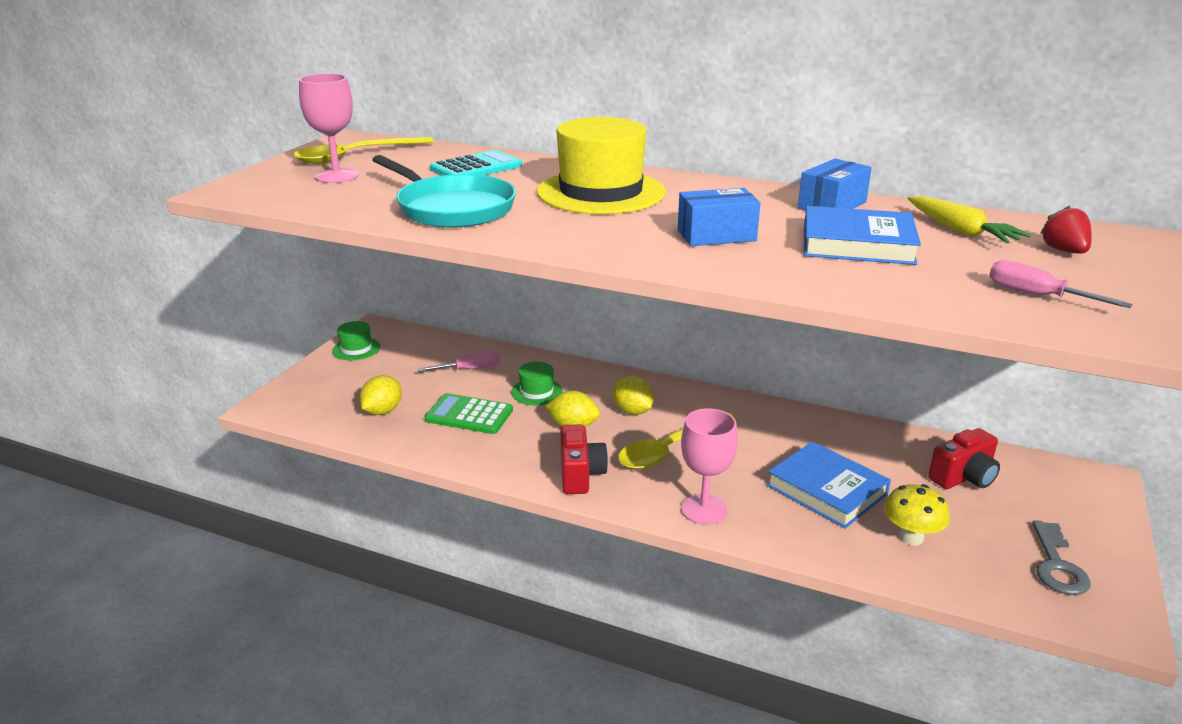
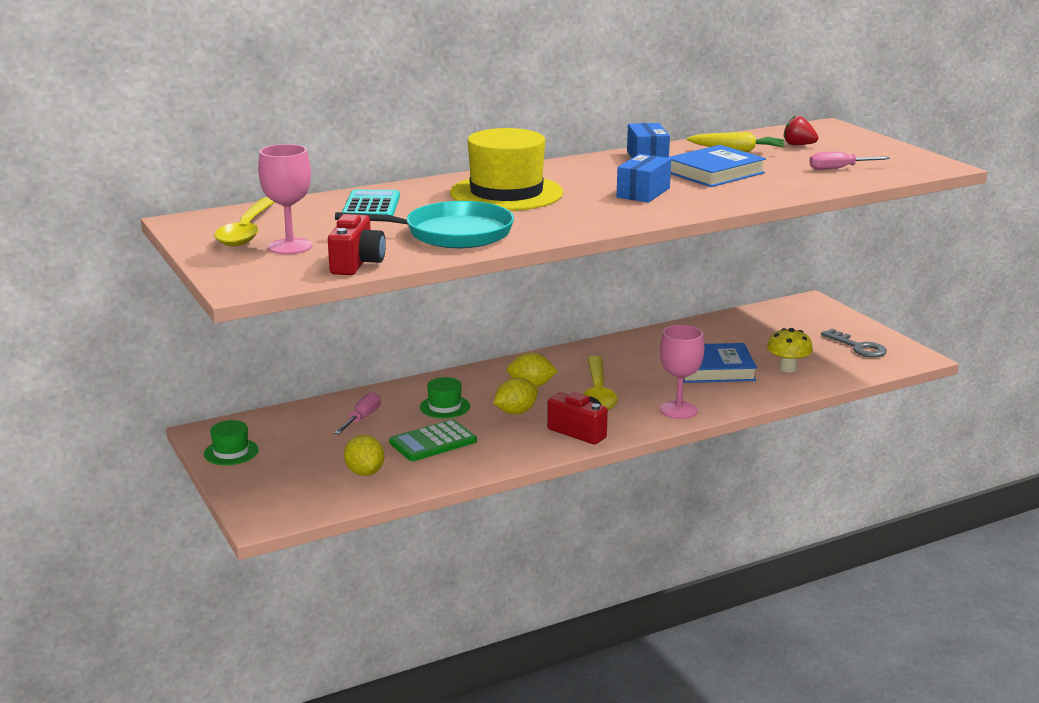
camera: 50 degrees left, 5 degrees down
red camera [928,428,1000,489] -> red camera moved to [328,214,386,275]

